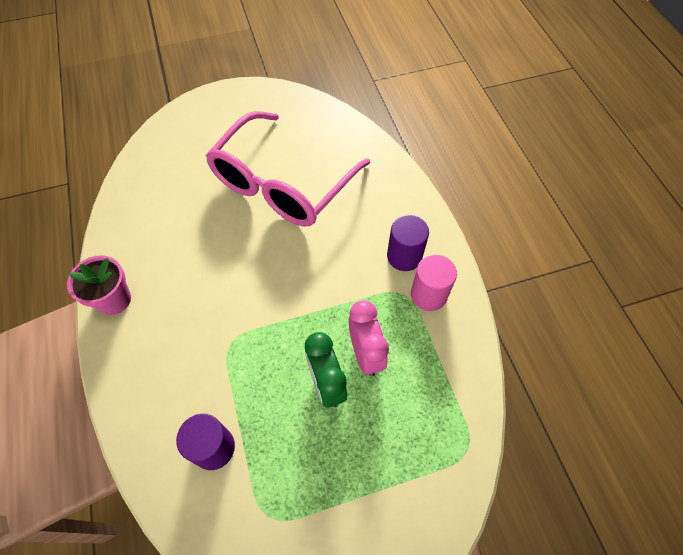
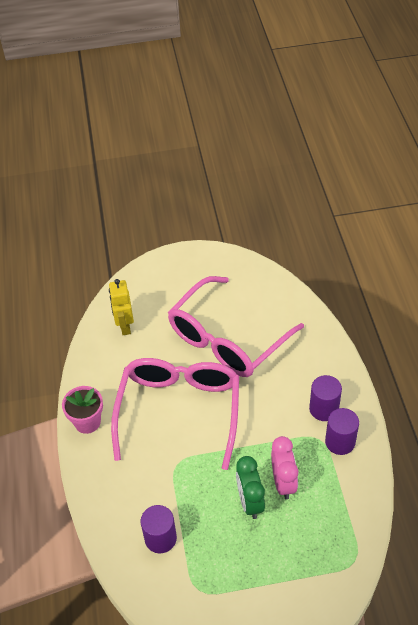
camera: 10 degrees right, 10 degrees down
pink cylinder [411,255,457,311] -> purple cylinder [325,408,359,455]
none -> yellow robot [109,279,134,335]
none -> pink glasses [111,358,239,470]

